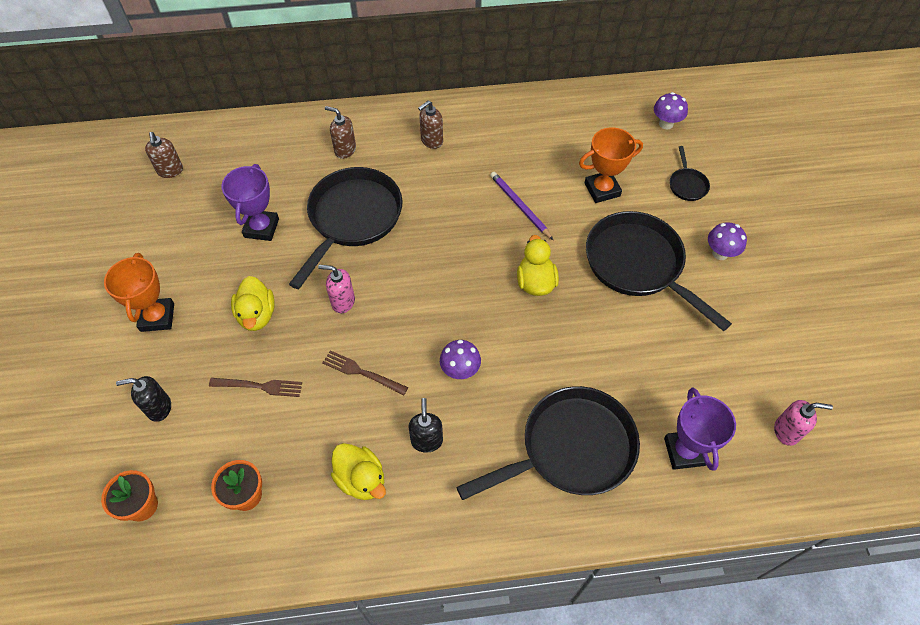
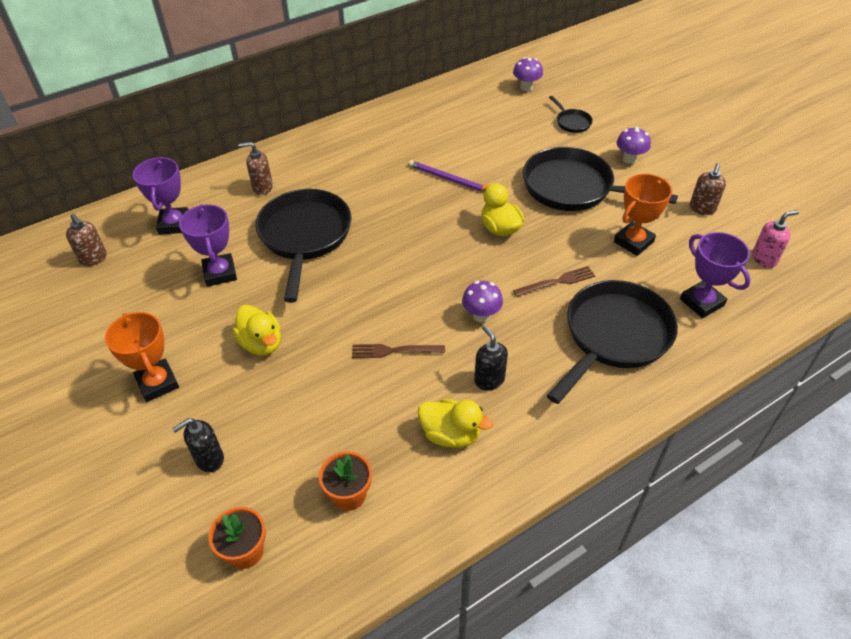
camera: 25 degrees left, 10 degrees down
brown fork [209,378,302,397] -> brown fork moved to [513,266,595,297]
pink soap dispenser [318,265,355,313] -> none
brown soap dispenser [418,101,443,149] -> brown soap dispenser moved to [689,163,726,215]
orange trophy [579,127,643,203] -> orange trophy moved to [614,174,672,256]
none -> purple trophy [133,157,189,235]

